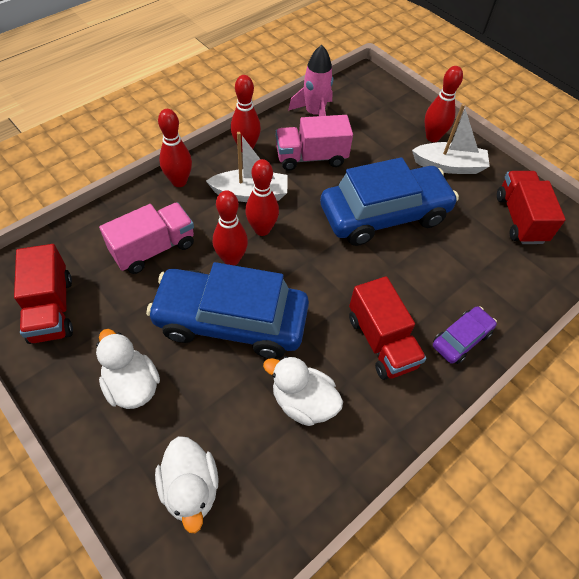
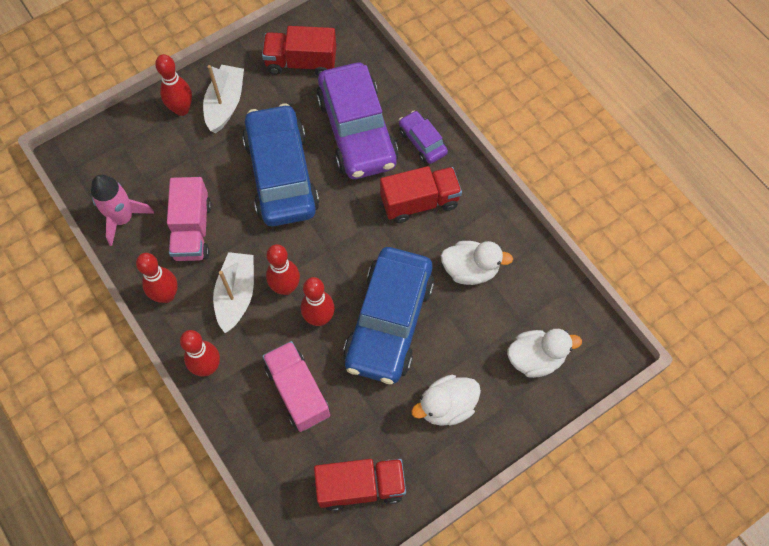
camera: 80 degrees left, 10 degrees up
white duck [263,356,343,426] -> white duck turned 120 degrees counterclockwise [441,241,513,285]
none -> purple car [316,63,398,179]

